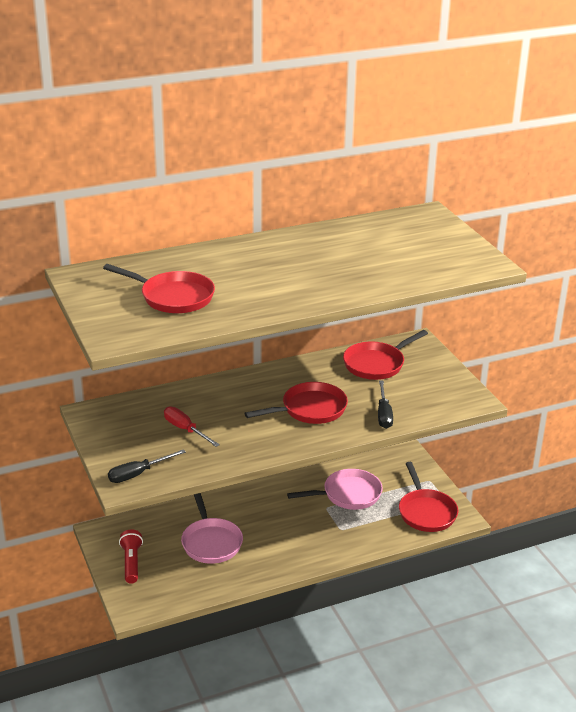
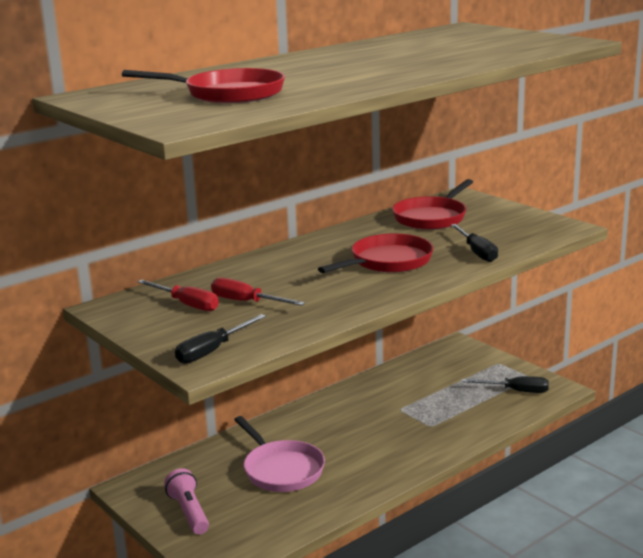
camera: 15 degrees left, 10 degrees down
red flashlight [119,529,143,584] -> pink flashlight [164,468,209,535]
pink pan [287,469,383,510] -> none
red pan [399,462,458,532] -> black screwdriver [462,376,549,393]
none -> red screwdriver [137,280,219,311]

